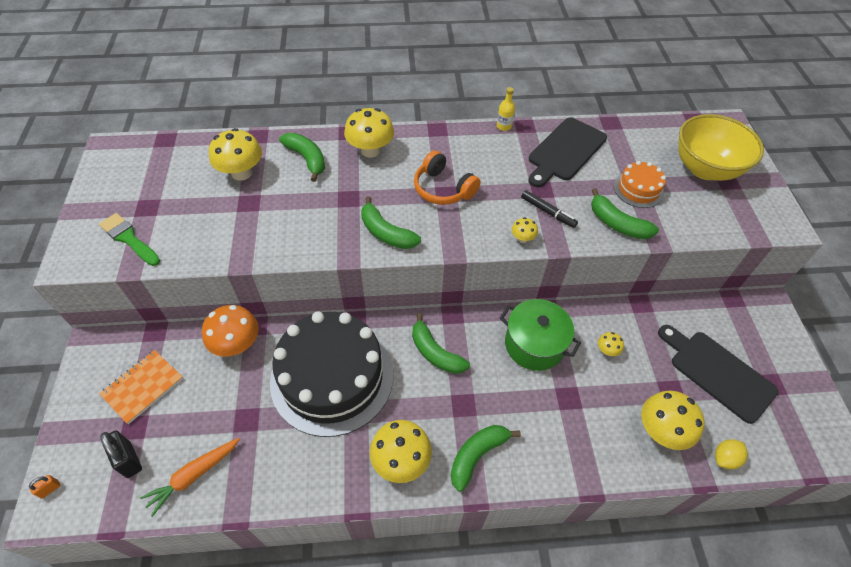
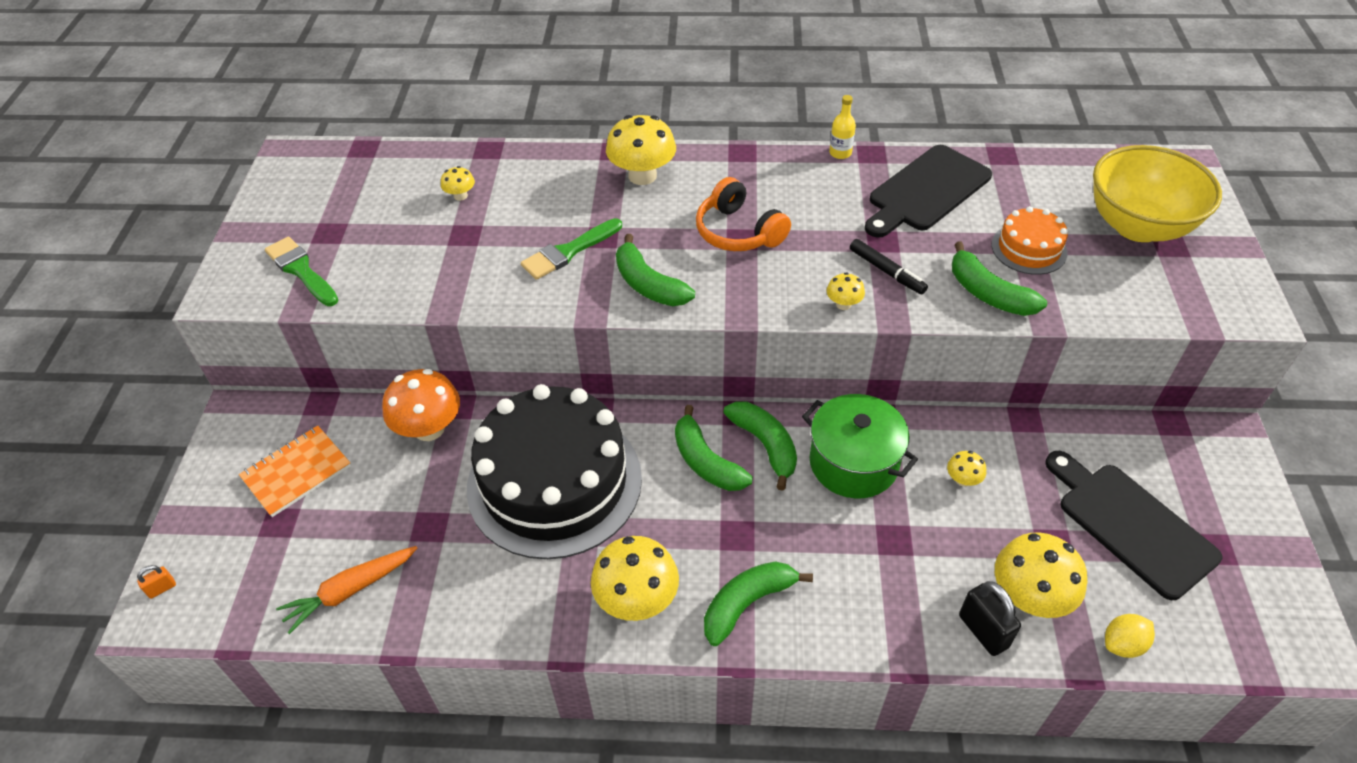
camera: 10 degrees right, 5 degrees down
black padlock [100,430,142,478] -> black padlock moved to [959,581,1021,656]
yellow mushroom [209,128,262,181] -> yellow mushroom [441,166,475,201], size x0.48
green banana [279,133,325,182] -> green banana moved to [723,401,797,490]
none -> green brush [521,218,622,280]

